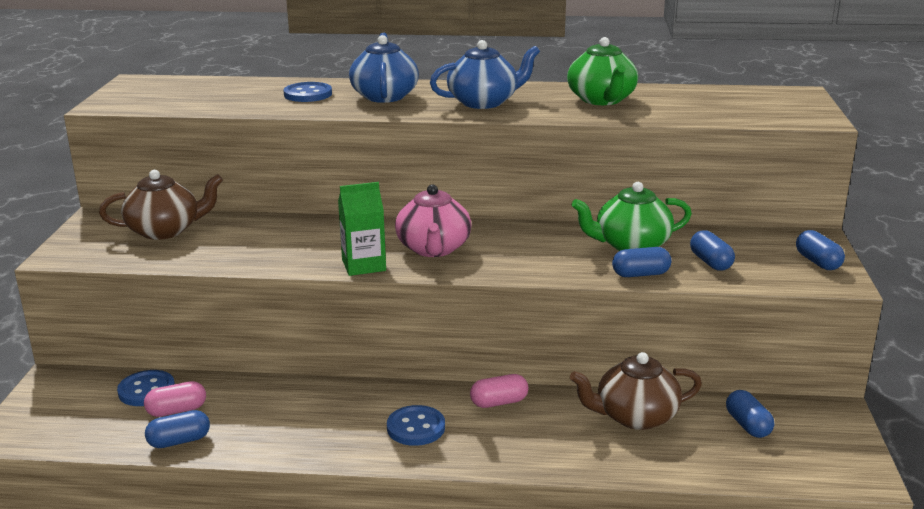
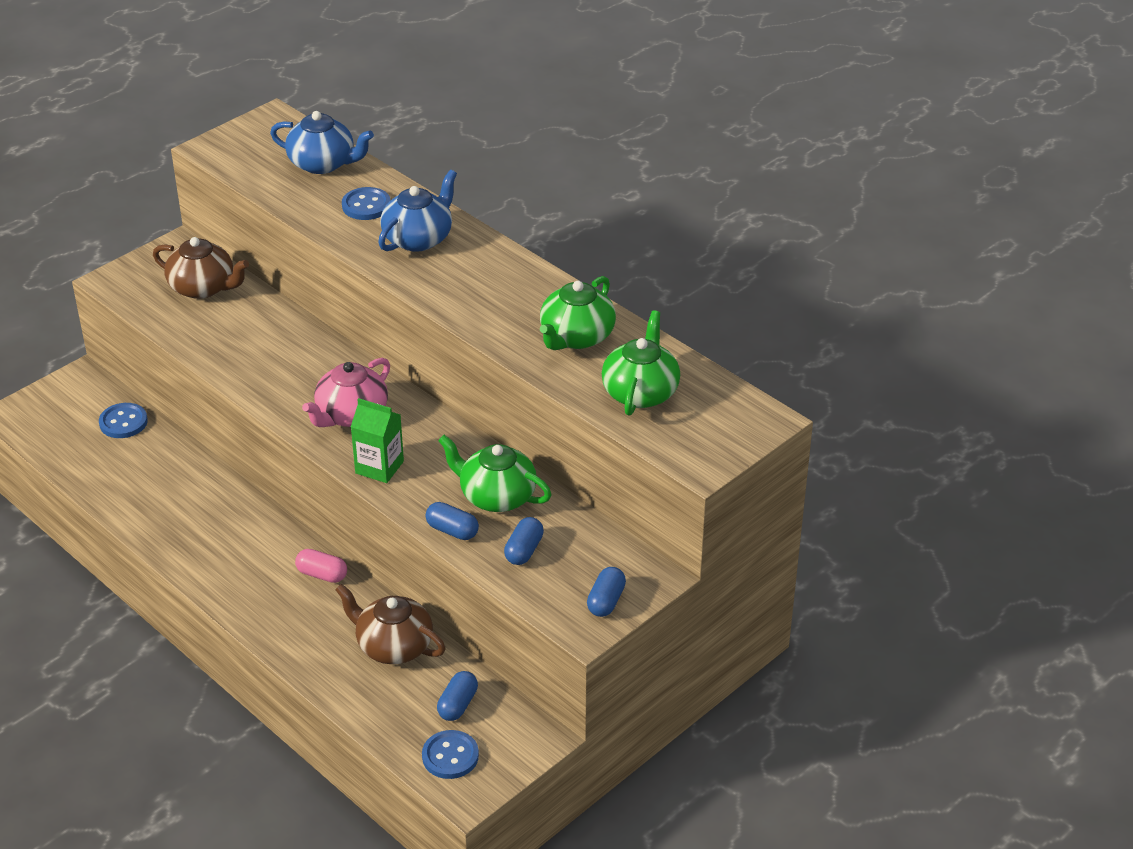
camera: 40 degrees right, 15 degrees up
pink capsule [144,381,206,417] -> none
blue capsule [145,410,210,448] -> none
green carton [338,182,386,276] -> green carton moved to [351,398,404,483]
blue button [387,405,445,446] -> blue button moved to [422,730,479,779]
blue teapot [430,40,540,109] -> blue teapot moved to [270,111,374,174]
none -> green teapot [602,311,680,416]

